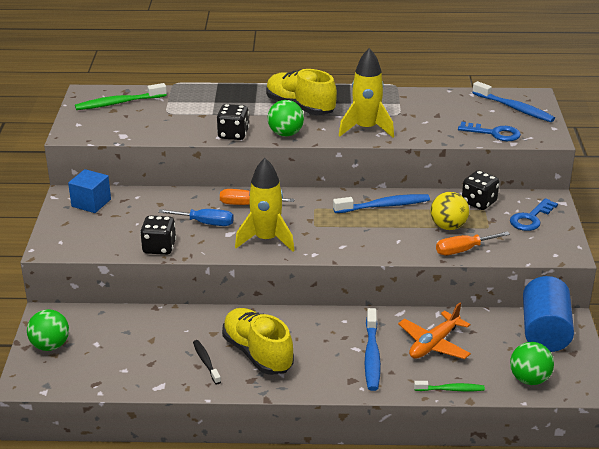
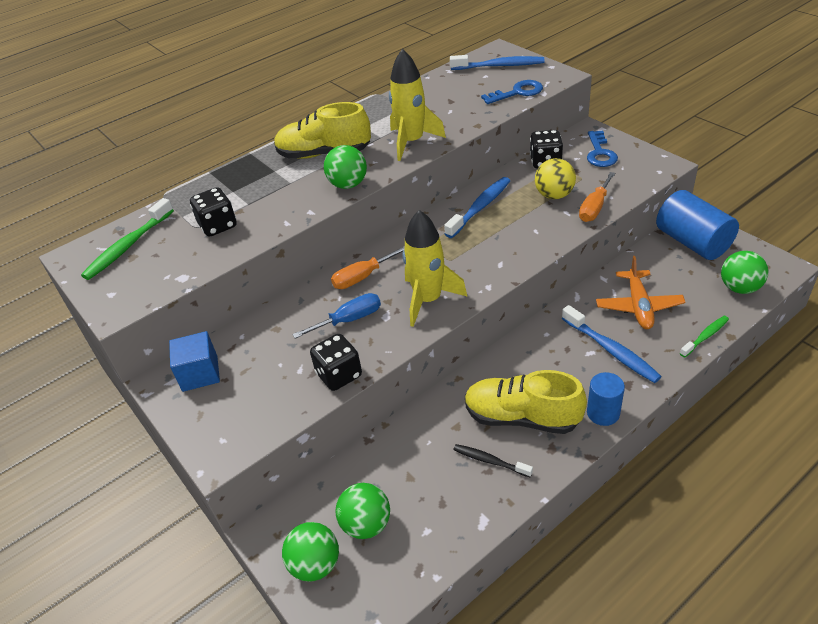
camera: 35 degrees left, 10 degrees up
black dice [217,104,249,140] -> black dice moved to [190,187,237,237]
none -> green ball [336,483,390,539]
none -> blue cylinder [587,372,625,426]

